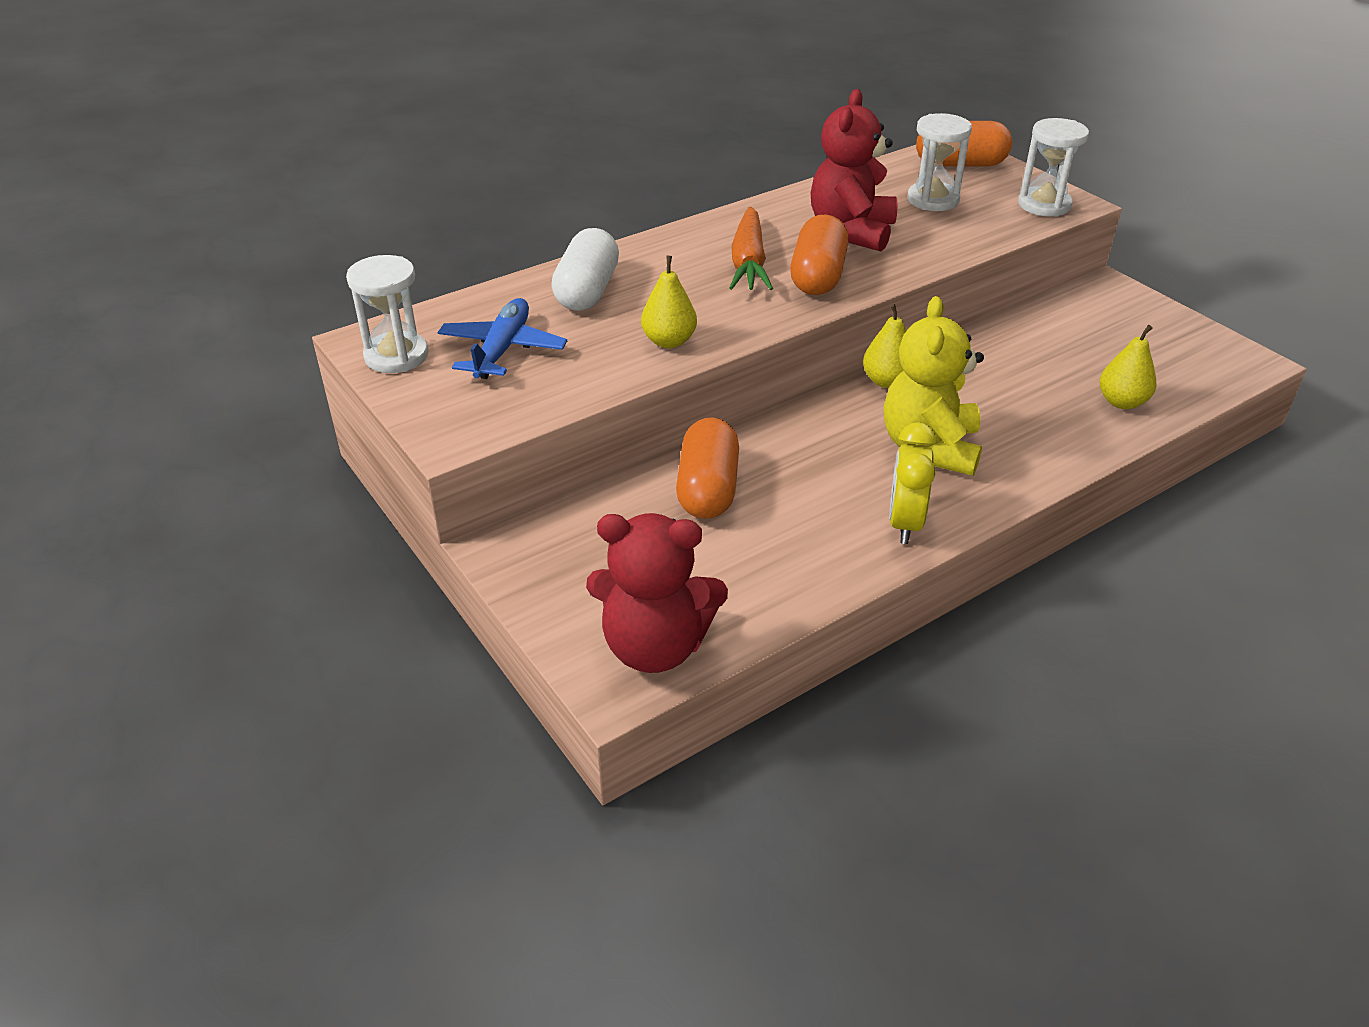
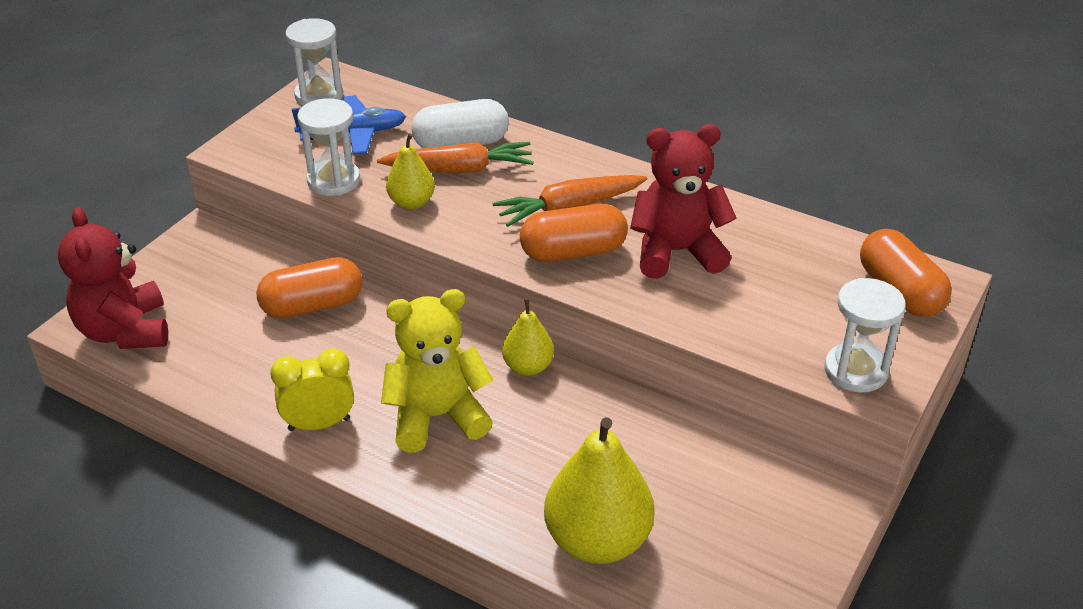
camera: 65 degrees right, 0 degrees up
white hourglass [907,113,972,211] -> white hourglass moved to [297,98,360,196]
yellow pear [1100,325,1156,409] -> yellow pear [544,417,655,564], size x1.82
none -> orange carrot [377,142,534,173]

